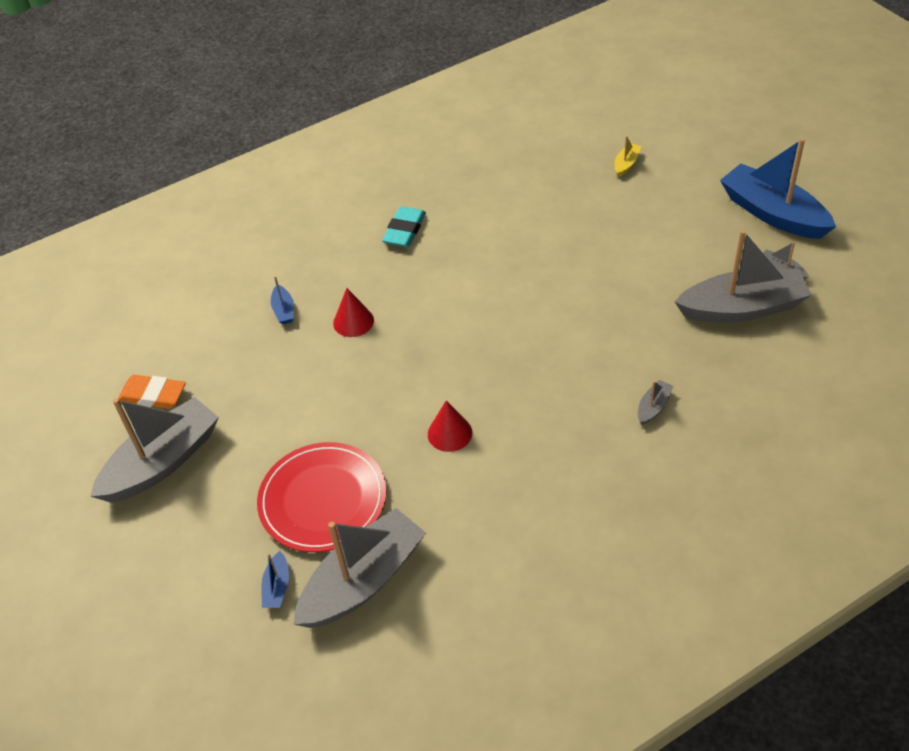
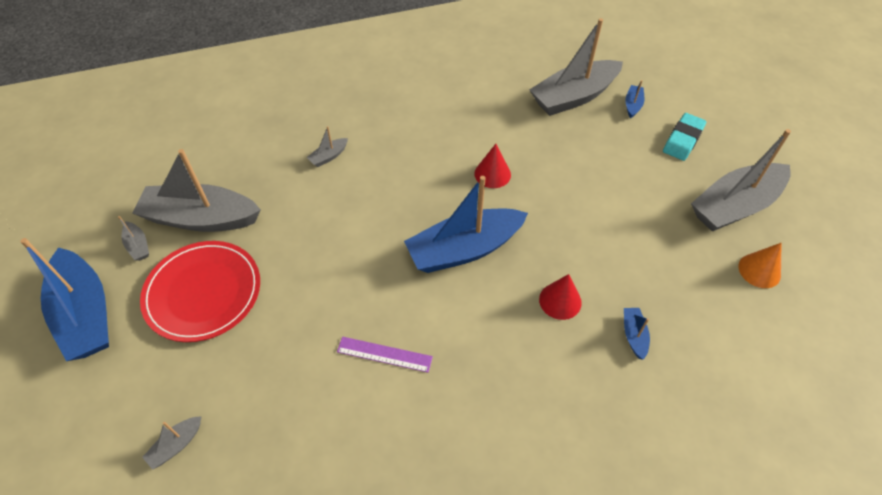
camera: 170 degrees left, 5 degrees up
orange eraser [118,375,186,409] -> orange cone [739,243,781,288]
red plate [257,442,387,552] -> red plate moved to [140,241,260,342]
turquoise eraser [382,206,426,247] -> turquoise eraser moved to [663,113,706,161]
yellow boat [615,136,641,177] -> grey boat [142,416,201,470]
none -> purple ruler [337,337,433,373]
none -> blue boat [404,176,528,273]

